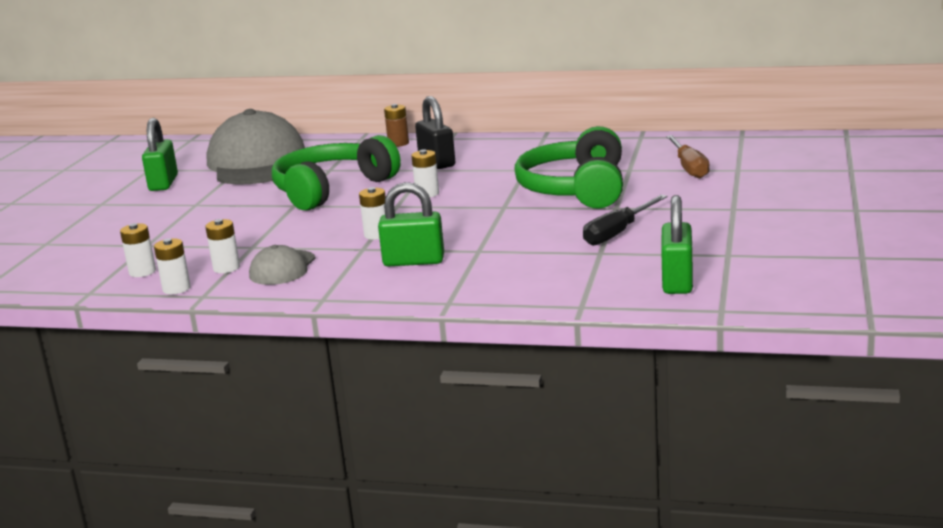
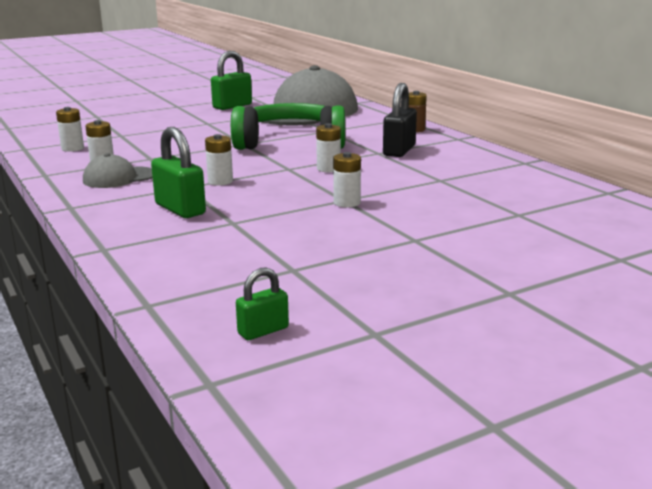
camera: 45 degrees right, 0 degrees up
white battery [154,238,191,294] -> white battery moved to [333,152,361,207]
green headphones [514,126,623,209] -> none
black screwdriver [583,195,668,246] -> none
green padlock [661,195,693,294] -> green padlock [236,267,289,340], size x0.58
brown screwdriver [666,135,710,179] -> none

